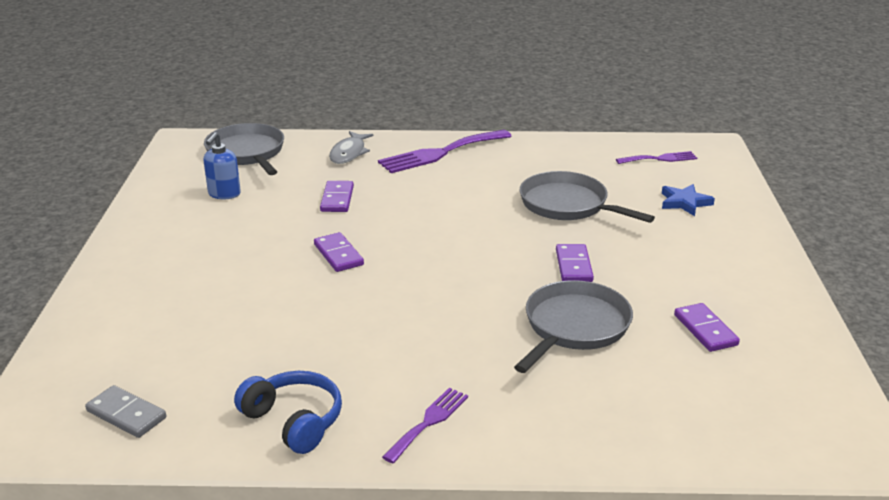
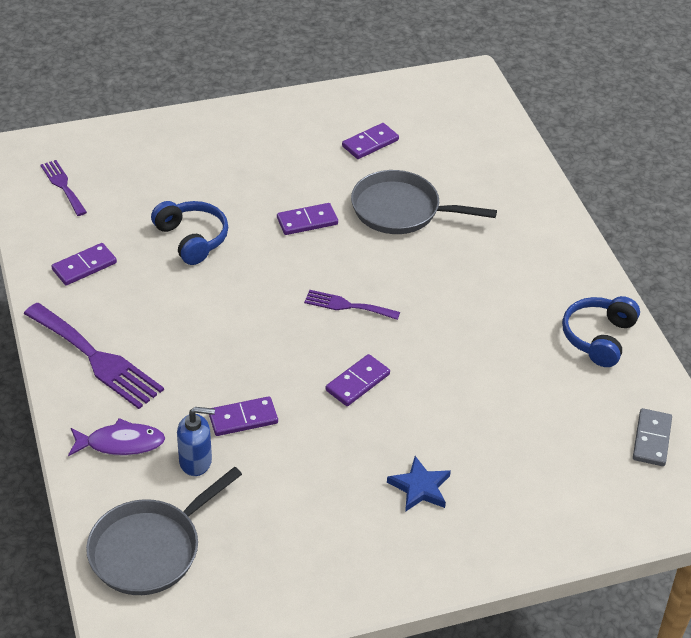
camera: 110 degrees left, 15 degrees up
blue soap dispenser [203,132,241,199] -> blue soap dispenser moved to [177,407,215,476]
grey fish [329,131,373,164] -> purple fish [68,418,165,456]
purple fork [382,388,468,463] -> purple fork moved to [304,290,400,320]
grey pan [520,171,655,223] -> blue headphones [151,201,228,265]
blue star [662,184,715,216] -> blue star moved to [387,456,451,512]
none -> purple domino [52,243,117,285]

